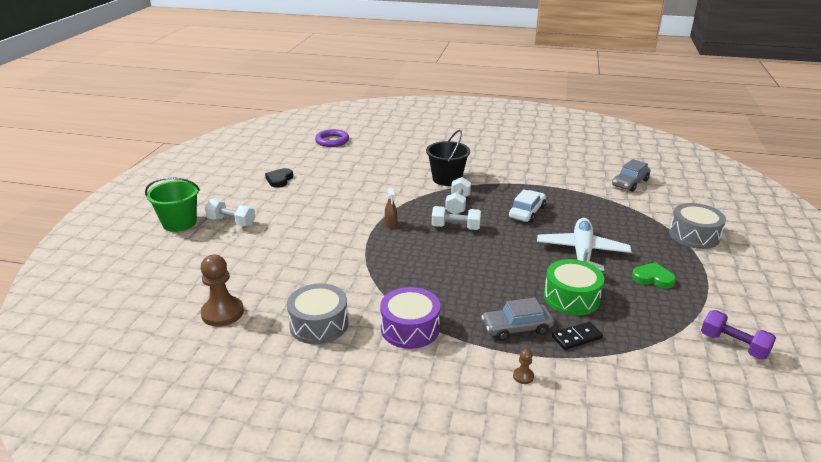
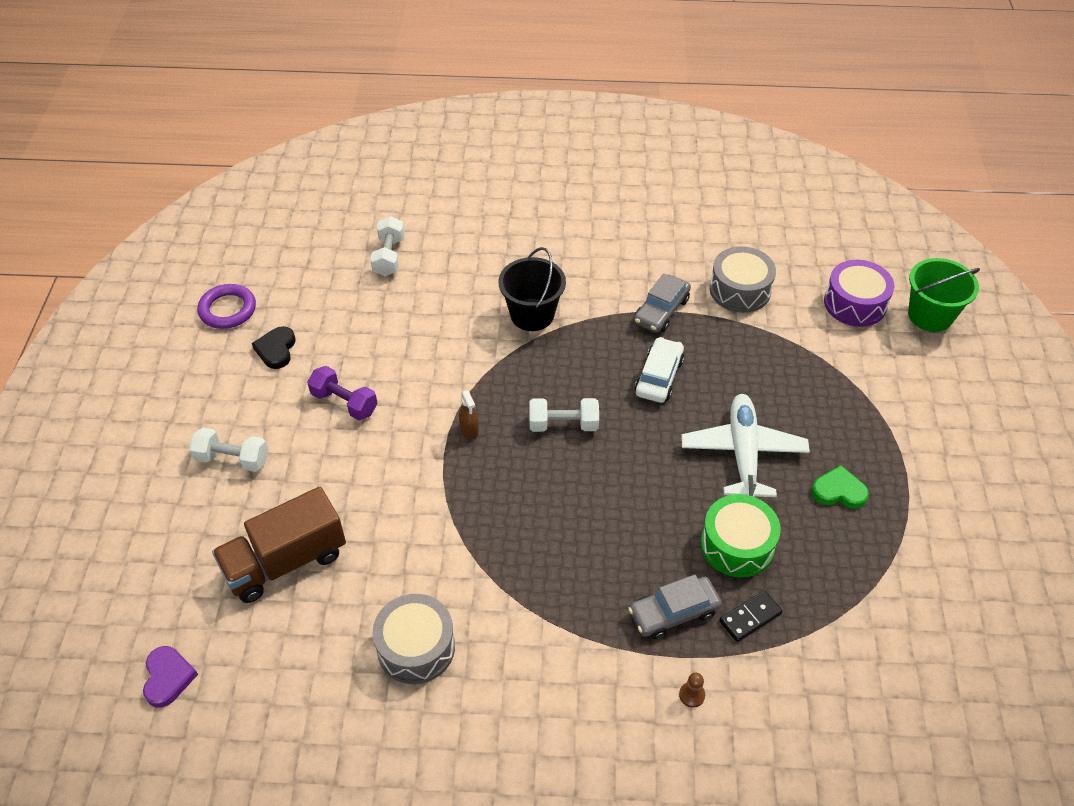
camera: 10 degrees left, 20 degrees up
green bucket [145,177,200,232] -> green bucket moved to [908,258,980,332]
brown pawn [201,255,244,327] -> none
purple ring [315,129,349,147] -> purple ring moved to [197,284,256,329]
purple drum [380,287,440,349] -> purple drum moved to [824,260,894,327]
white dumbbell [445,177,471,214] -> white dumbbell moved to [370,216,405,276]
grey car [612,159,651,192] -> grey car moved to [634,273,691,333]
grey drum [669,203,726,249] -> grey drum moved to [710,246,776,313]
purple dumbbell [701,310,776,360] -> purple dumbbell moved to [307,366,378,420]
none -> purple heart [143,646,198,708]
none -> brown truck [212,487,346,603]

